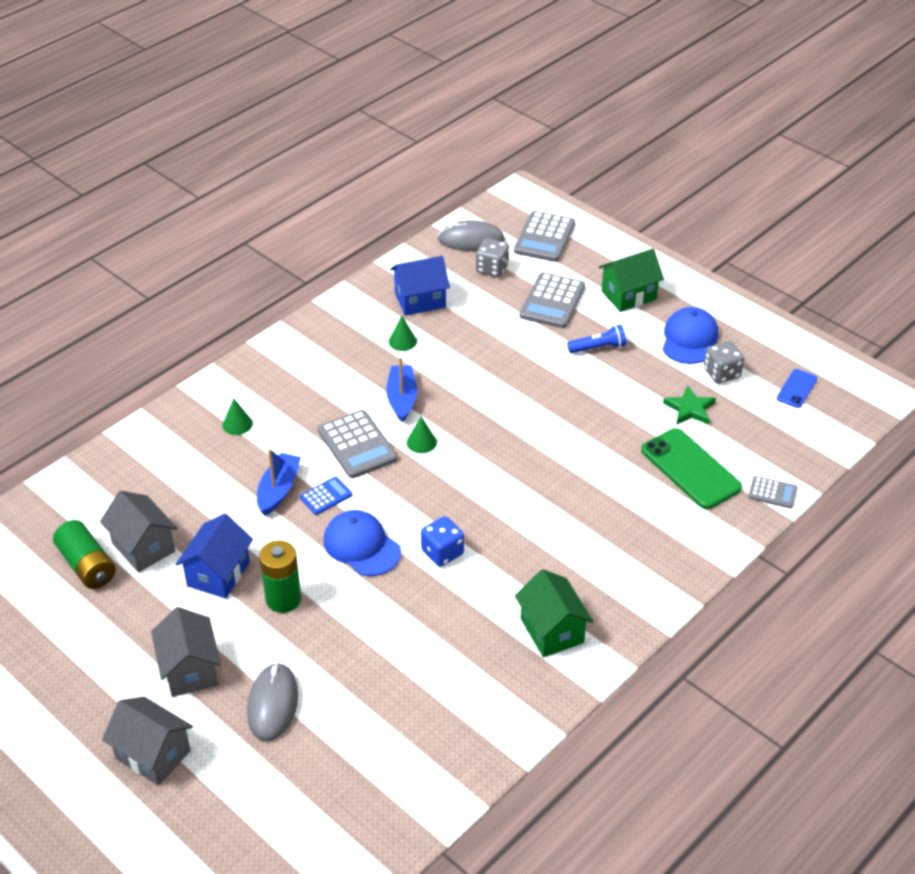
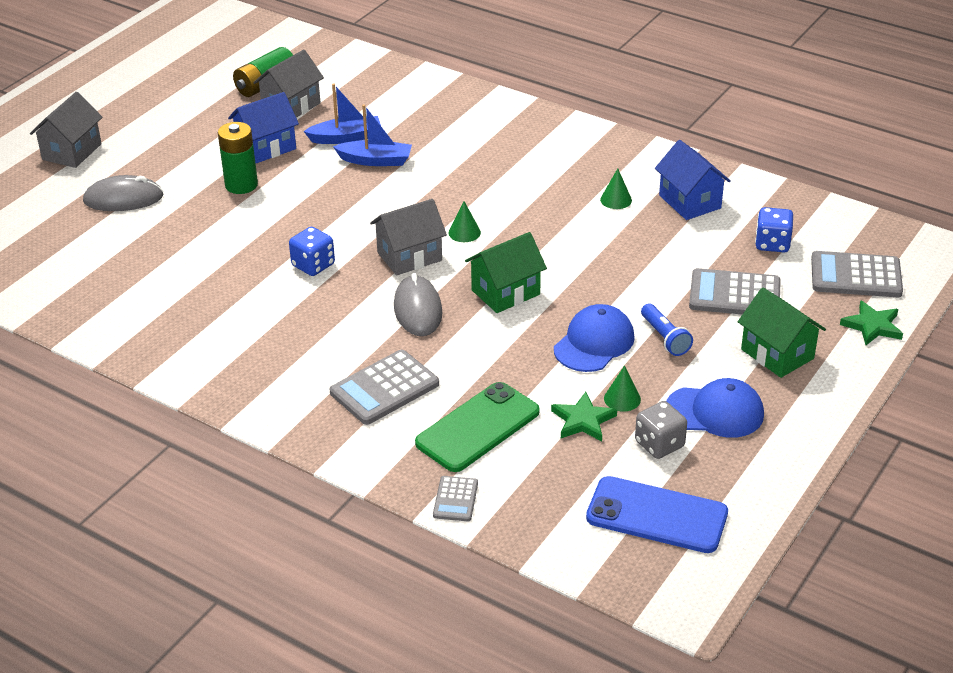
camera: 80 degrees right, 5 degrees down
grey house [151,607,221,697] -> grey house moved to [370,199,447,276]
blue house [176,513,253,599] -> blue house turned 45 degrees counterclockwise [228,92,299,163]
green cone [223,398,253,435] -> green cone moved to [604,365,641,412]
blue calculator [300,477,352,515] -> none
grey calculator [318,410,398,478] -> grey calculator moved to [329,350,439,425]
blue cap [324,510,401,576] -> blue cap moved to [554,304,635,372]
blue boat [386,357,417,423] -> blue boat moved to [303,84,381,144]
grey mouse [438,220,505,251] -> grey mouse moved to [394,273,442,336]
grey dice [476,238,509,277] -> blue dice [755,207,793,253]
green house [515,569,593,657] -> green house moved to [465,232,547,313]
blue phone [777,369,818,408] -> blue phone [586,476,728,553], size x1.89
none -> green star [840,300,903,345]

